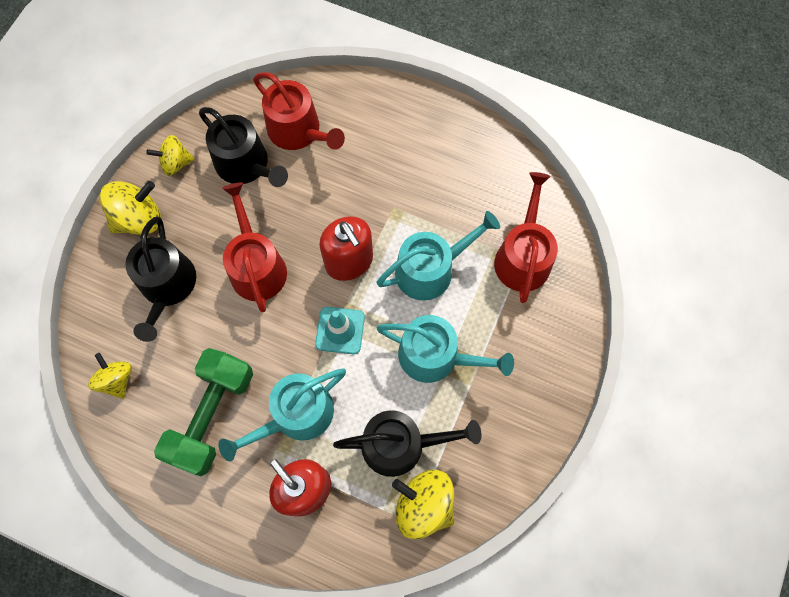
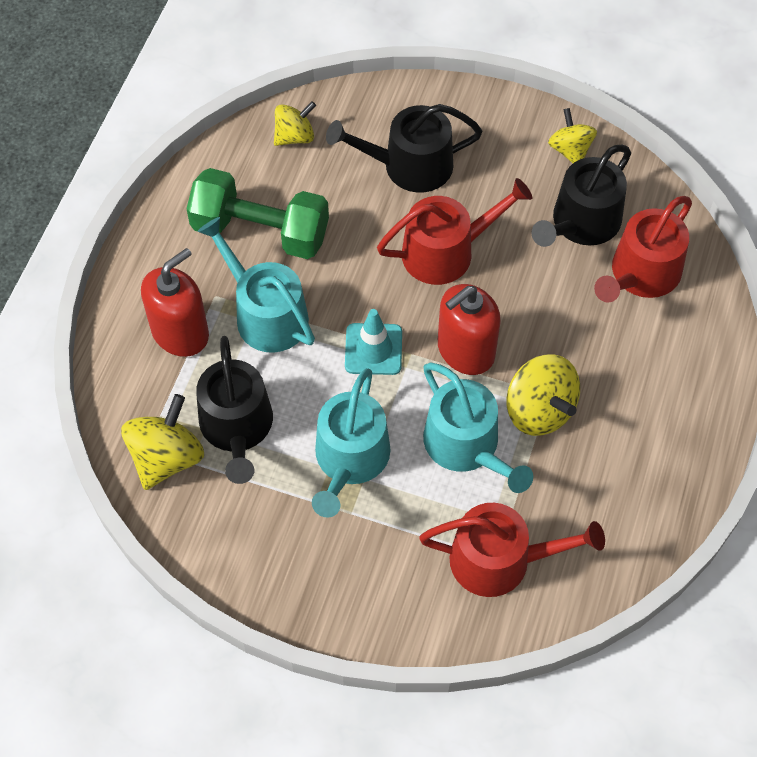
camera: 85 degrees right, 10 degrees down
yellow spinning top [100,181,161,235] -> yellow spinning top moved to [506,355,580,436]

